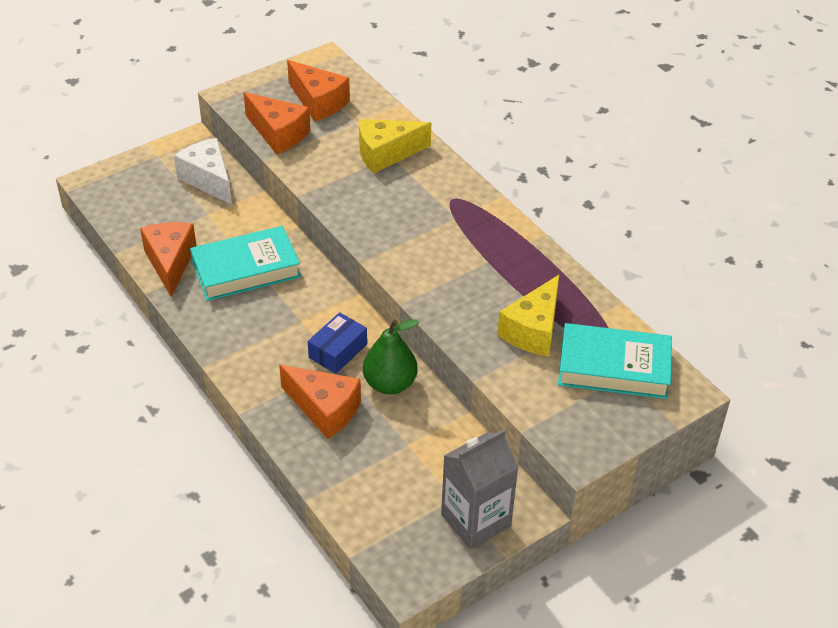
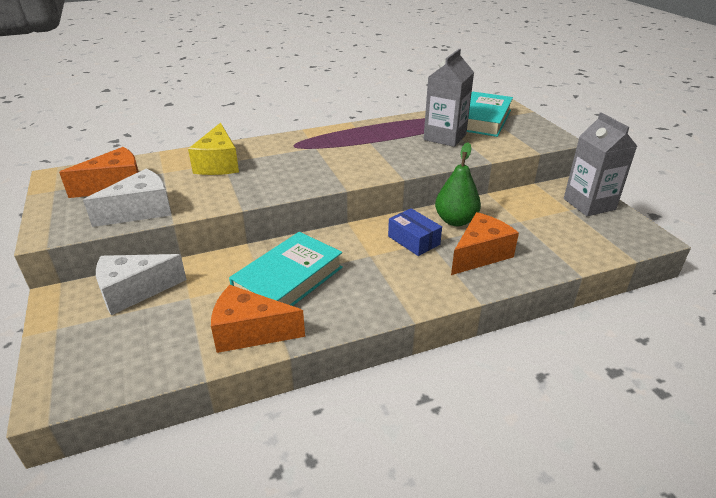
camera: 75 degrees left, 10 degrees down
turquoise book [190,226,301,301] -> turquoise book turned 45 degrees clockwise [229,232,343,306]
orange cheese [243,92,310,155] -> white cheese [83,169,171,227]
yellow cheese [497,274,560,356] -> grey carton [424,49,474,147]

